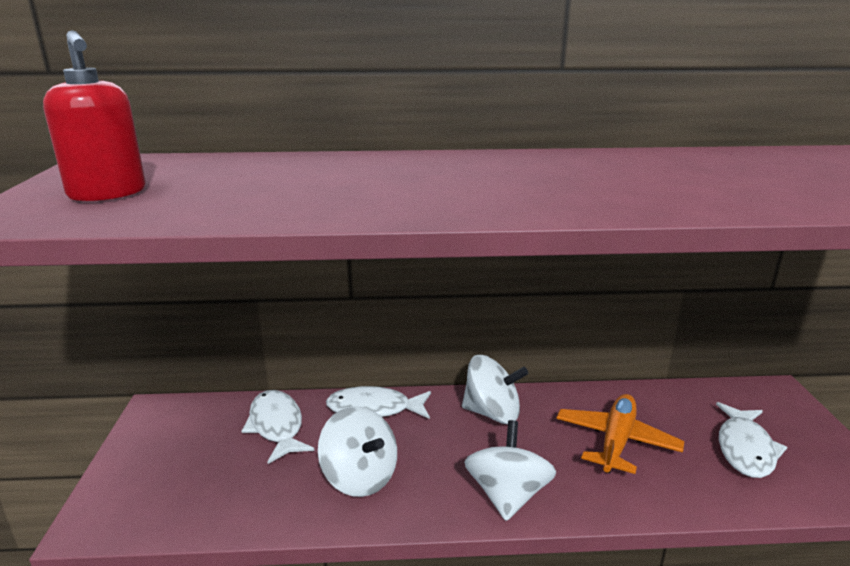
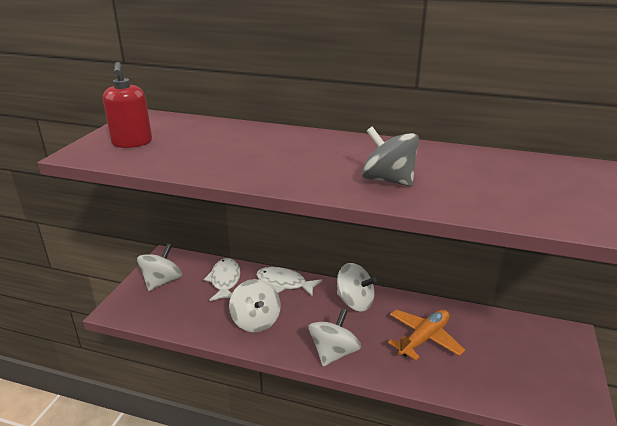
camera: 20 degrees right, 5 degrees up
white fish [716,402,787,478] -> none
none -> white spinning top [137,244,182,291]
none -> grey spinning top [362,127,419,186]

